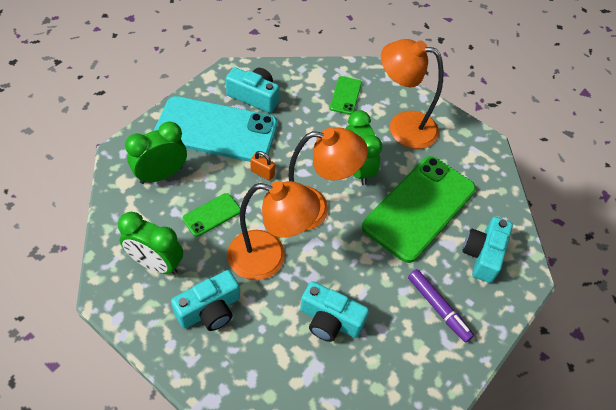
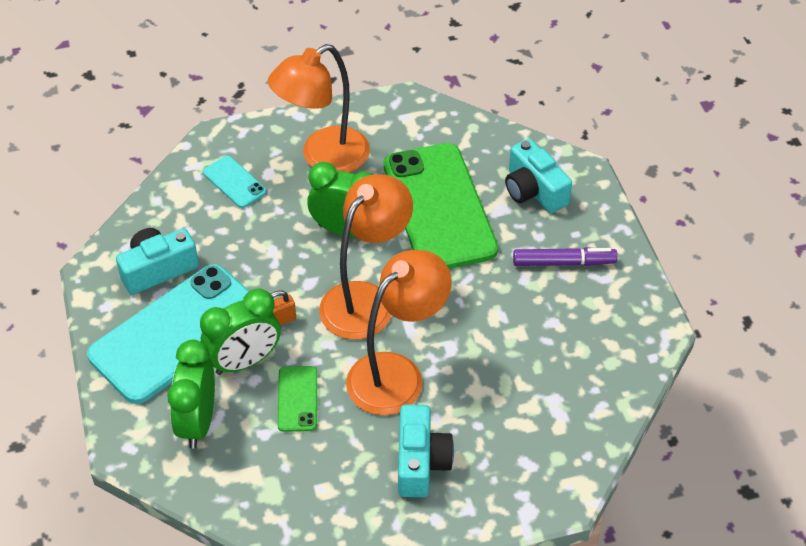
camera: 50 degrees left, 5 degrees down
green clock [118,212,183,275] -> green clock moved to [200,288,281,375]
turquoise camera [300,281,369,342] -> none
green phone [330,76,362,115] -> turquoise phone [203,156,267,208]

